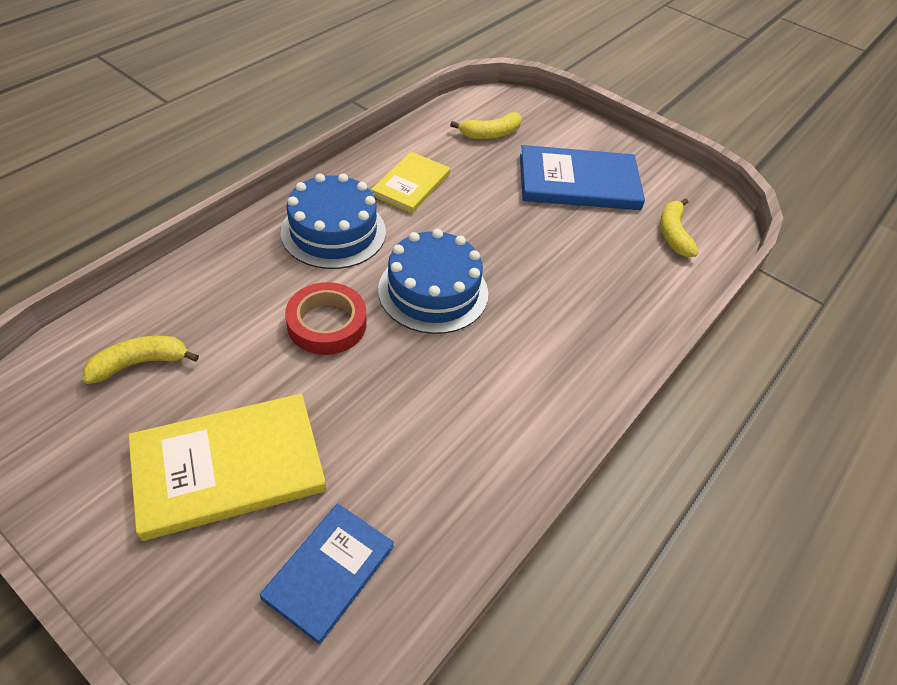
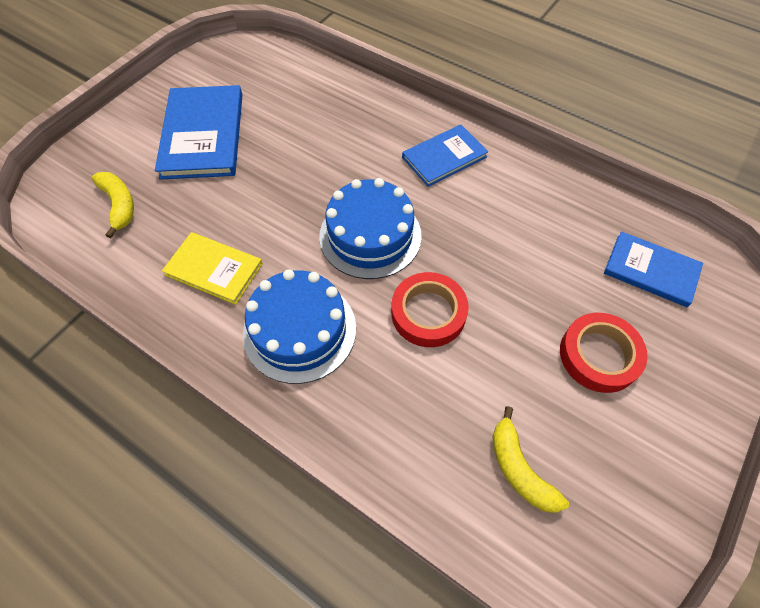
camera: 90 degrees left, 10 degrees up
yellow book [128,394,326,541] -> red tape [560,313,648,393]
yellow banana [660,198,698,257] -> none
none -> blue book [402,125,488,187]

